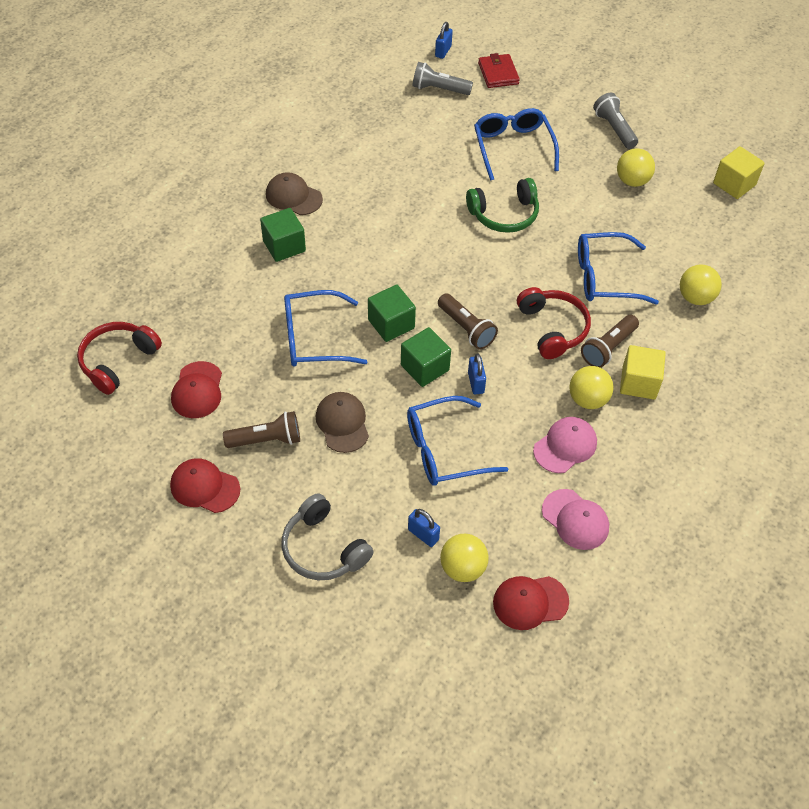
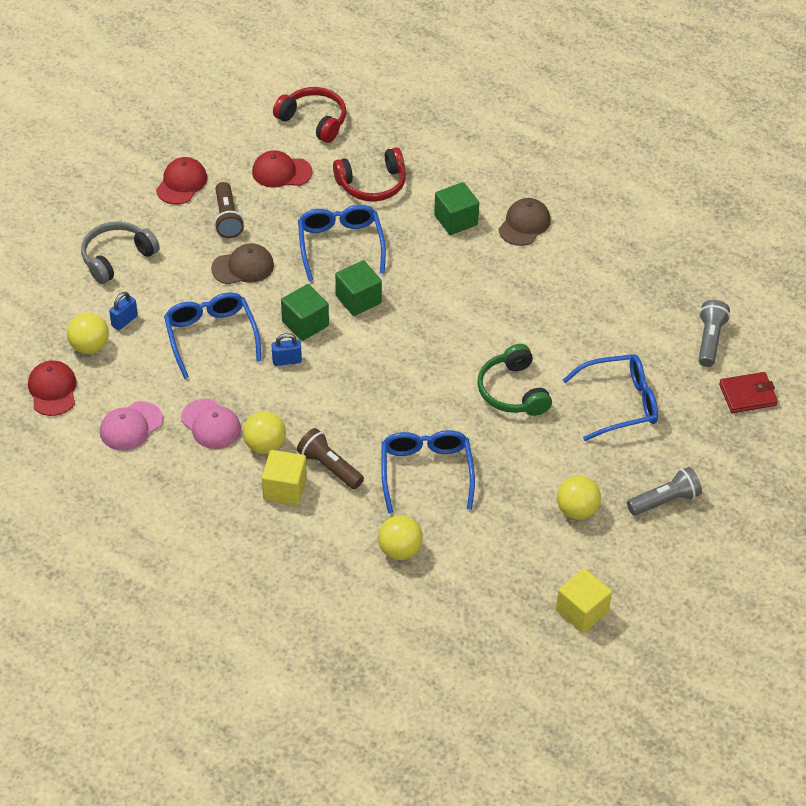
camera: 90 degrees right, 5 degrees down
blue padlock [435,22,453,59] -> none
brown flashlight [438,293,498,350] -> none
red headphones [517,287,591,359] -> red headphones moved to [333,147,406,202]

